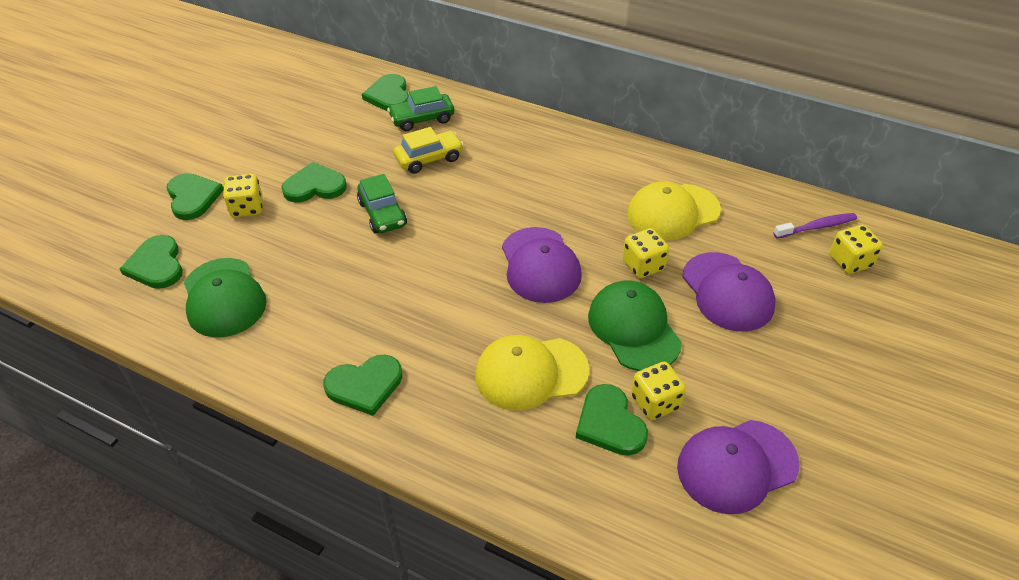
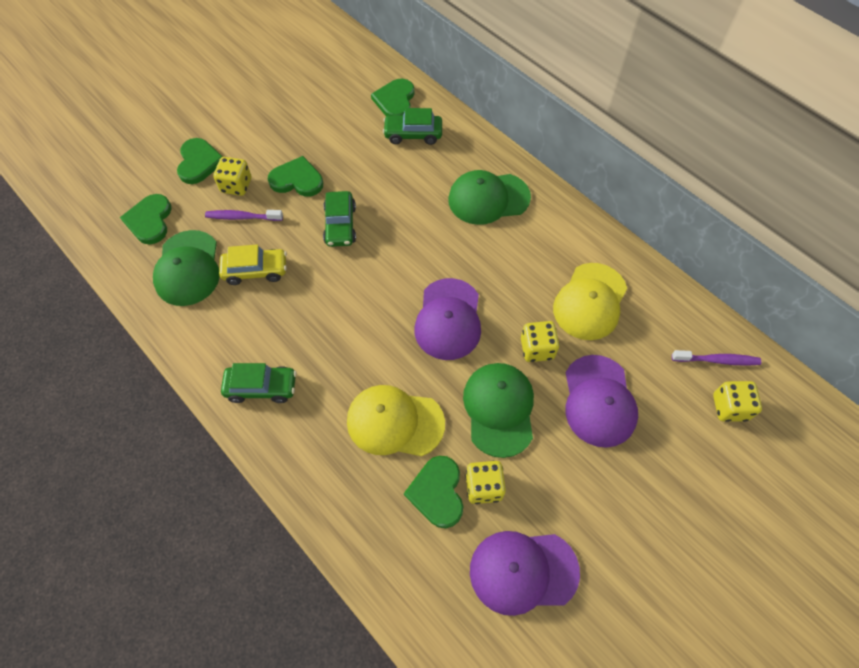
camera: 20 degrees right, 15 degrees up
green heart [323,355,402,416] -> green car [221,363,297,403]
yellow car [394,127,464,174] -> yellow car moved to [219,244,287,285]
yellow cap [627,182,721,240] -> yellow cap turned 60 degrees counterclockwise [553,263,627,340]
none -> purple toothbrush [205,210,283,221]
none -> green cap [448,170,531,225]

